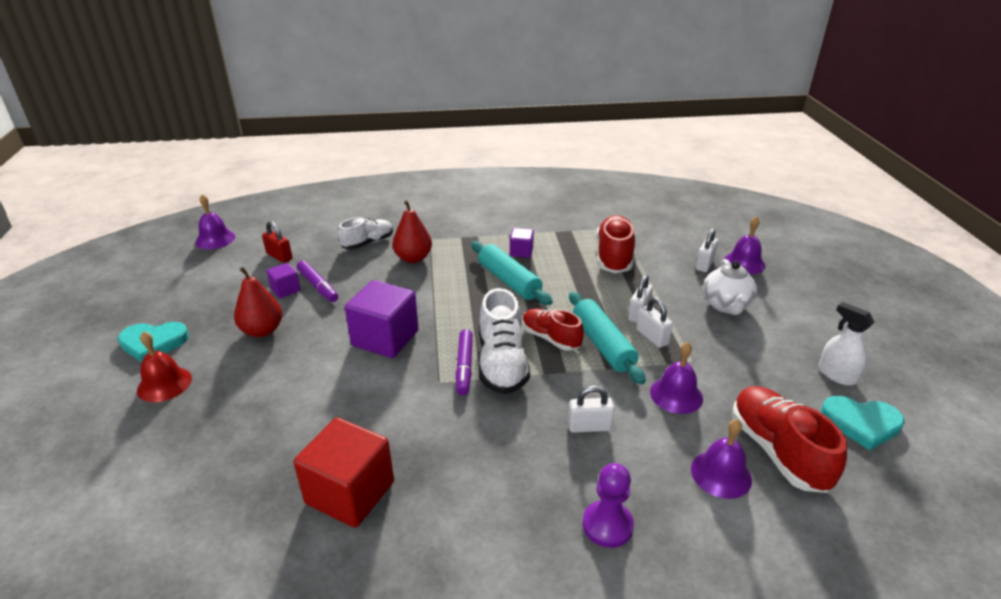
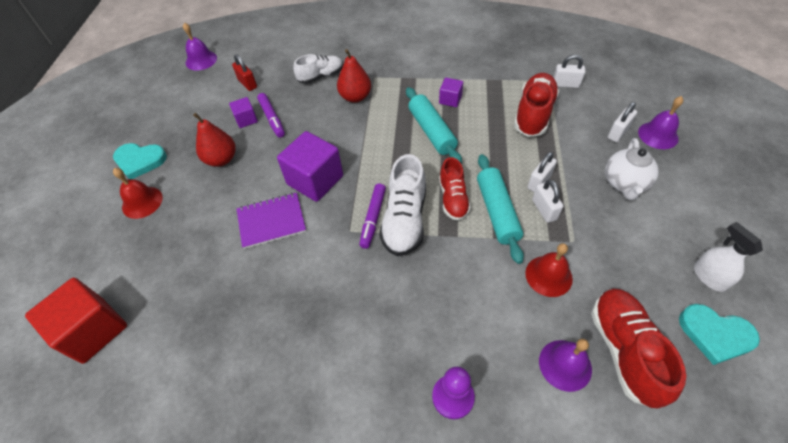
camera: 15 degrees right, 20 degrees up
red cube [294,418,394,528] -> red cube moved to [25,278,127,364]
red shoe [522,309,584,351] -> red shoe turned 150 degrees counterclockwise [439,157,471,221]
white padlock [568,385,615,433] -> white padlock moved to [553,55,585,88]
purple bell [650,342,703,414] -> red bell [525,243,573,297]
none -> purple notebook [237,193,306,249]

